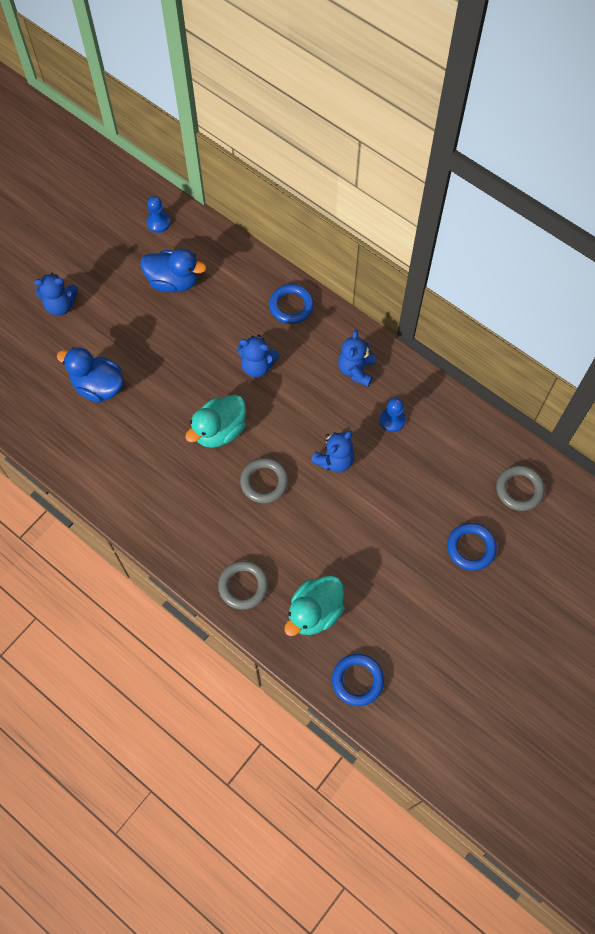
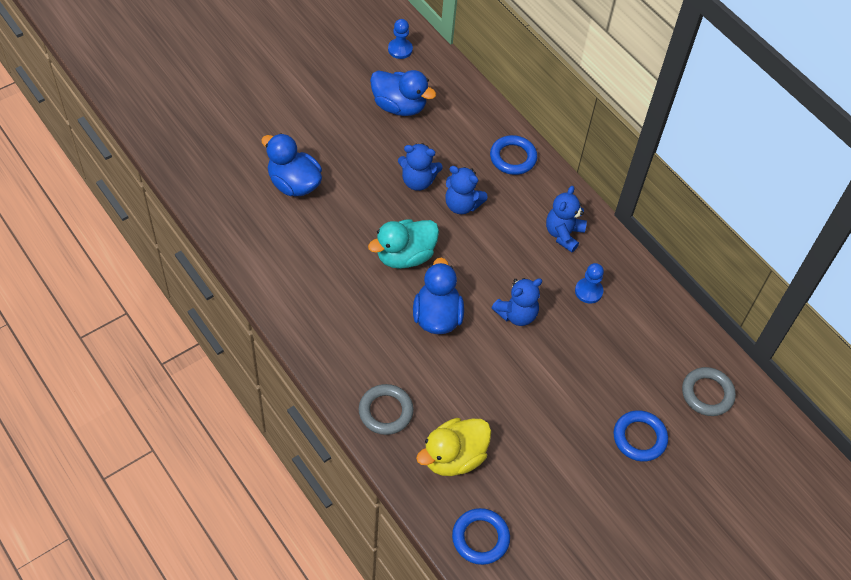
camera: 10 degrees right, 10 degrees down
blue teddy bear [34,273,78,316] -> blue teddy bear moved to [398,143,443,191]
grey ring [240,458,289,503] -> blue duck [413,258,464,334]
turquoise duck [284,575,345,636] -> yellow duck [416,418,491,476]

